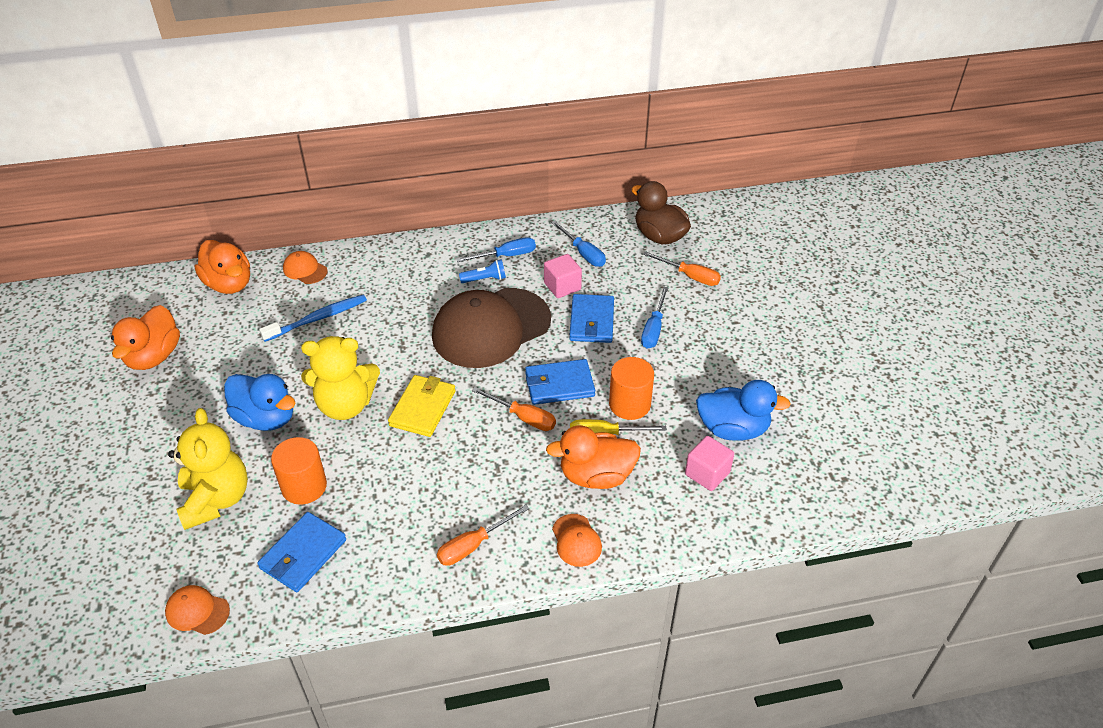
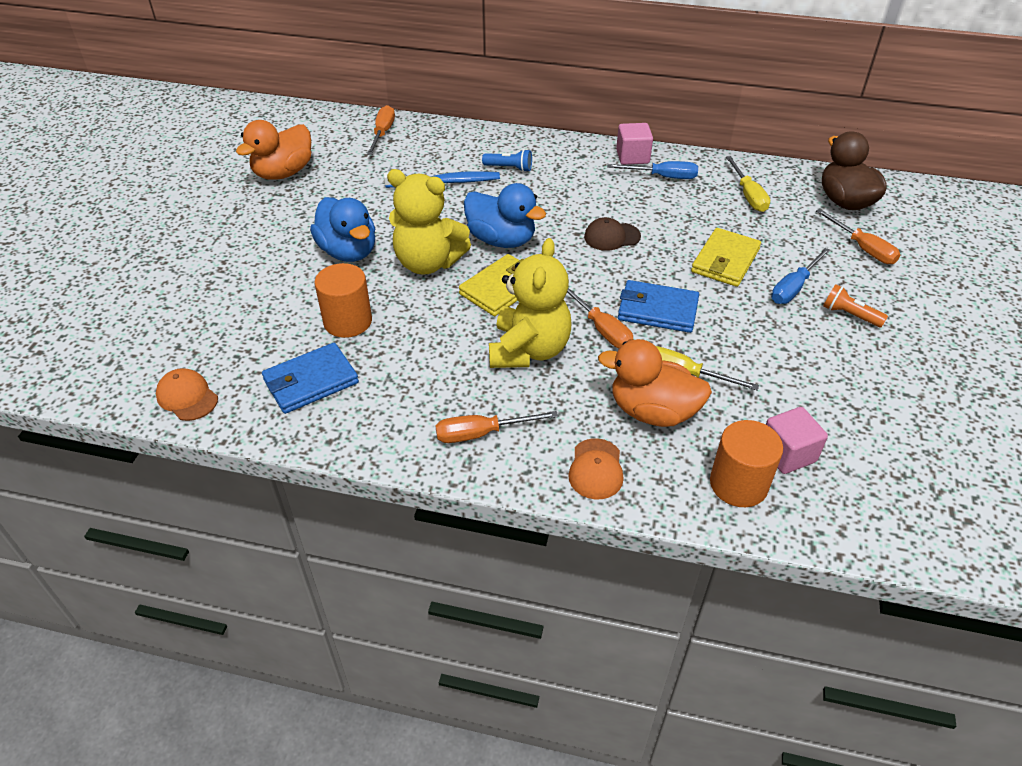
camera: 25 degrees right, 0 degrees up
yellow teddy bear [168,408,248,530] -> yellow teddy bear moved to [489,238,571,368]
orange duck [195,240,250,294] -> orange screwdriver [367,105,395,155]
orange cap [283,251,328,284] -> none
brown cap [432,288,551,368] -> brown cap [584,217,641,251], size x0.41
blue flashlight [459,259,506,283] -> blue flashlight moved to [482,149,532,172]
pink cube [544,254,582,298] -> pink cube moved to [616,123,653,165]
blue screwdriver [551,221,606,267] -> yellow screwdriver [726,156,770,212]
blue wallet [569,294,614,343] -> yellow wallet [691,228,761,287]
orange cylinder [609,357,654,420] -> orange cylinder moved to [710,420,783,507]
blue duck [696,380,791,441] -> blue duck moved to [464,183,546,248]
none -> orange flashlight [823,284,888,328]

